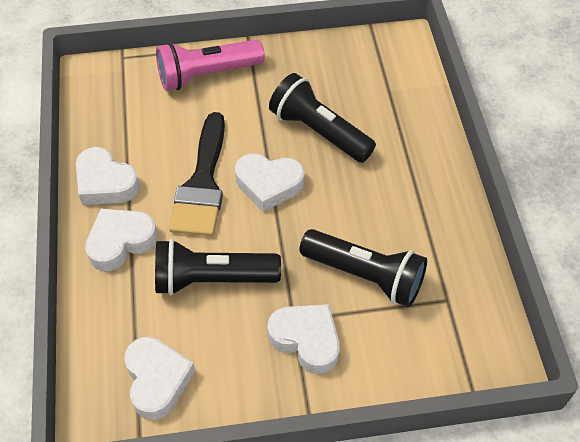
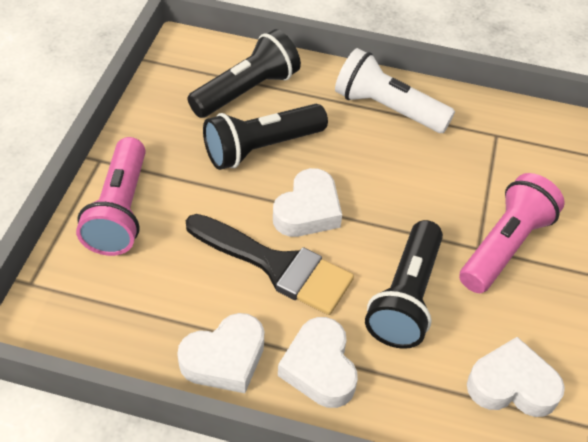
camera: 70 degrees left, 5 degrees down
white heart [267,304,340,374] -> pink flashlight [459,173,565,293]
black flashlight [299,229,427,307] -> black flashlight moved to [187,29,301,118]
none -> white flashlight [335,48,455,133]

